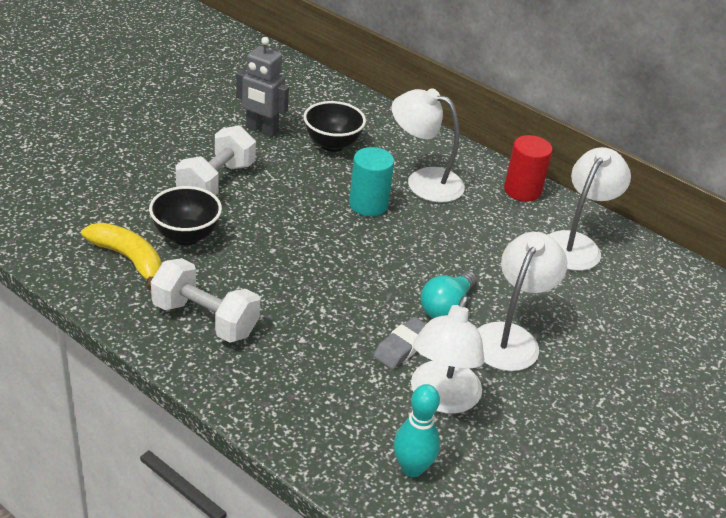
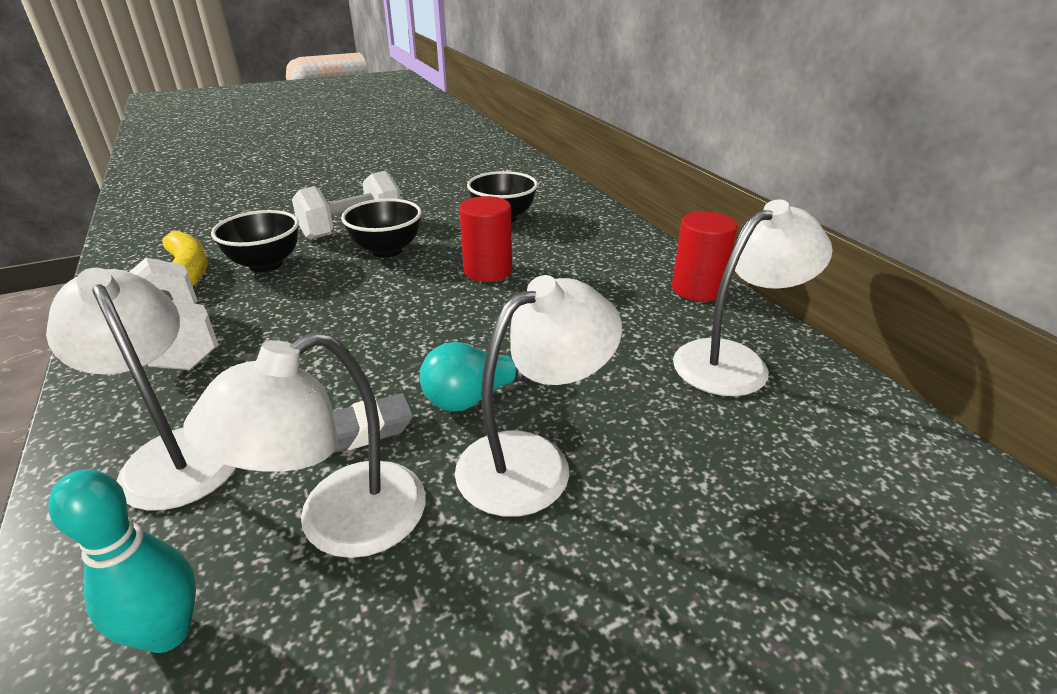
camera: 30 degrees right, 5 degrees down
grey robot [236,37,289,137] -> none
turquoise cylinder [349,147,394,216] -> red cylinder [459,196,512,282]
white lamp [392,88,465,203] -> white lamp moved to [46,268,236,511]
none -> black bowl [341,198,422,258]

